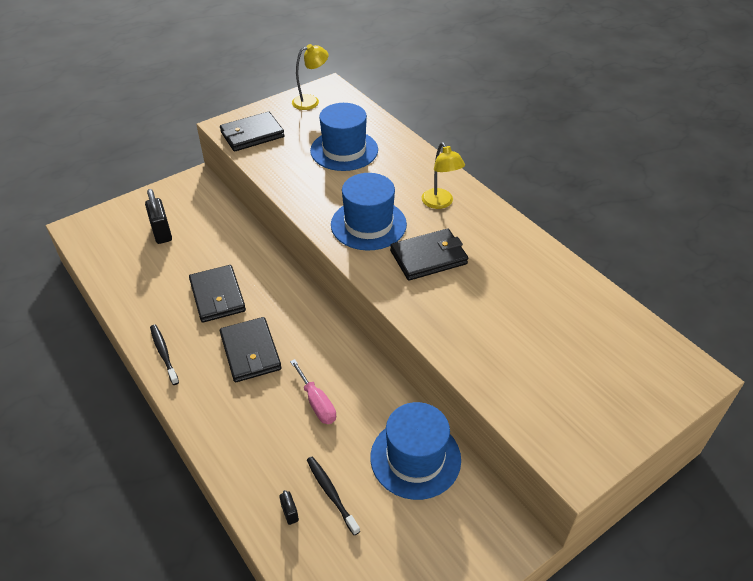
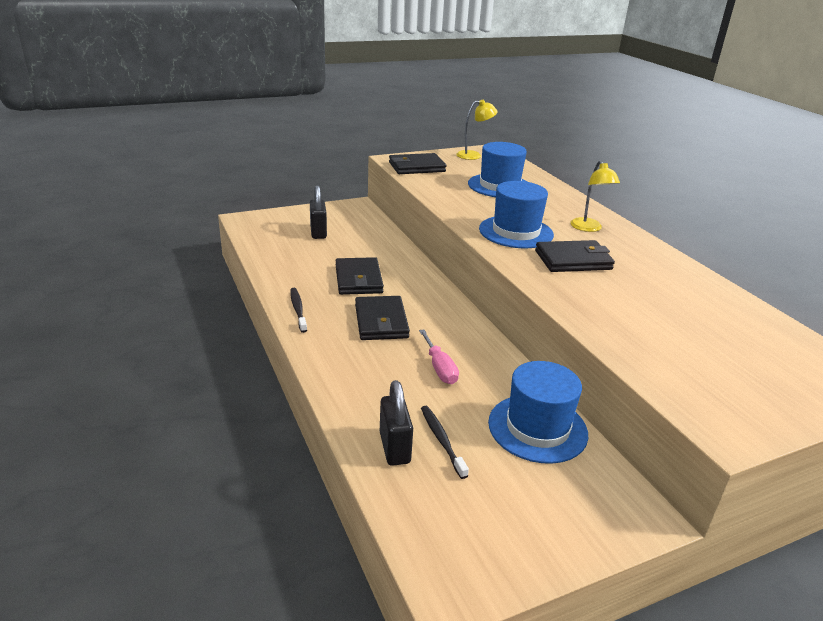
camera: 10 degrees right, 15 degrees down
black padlock [279,490,299,525] -> black padlock [380,380,413,466], size x1.95

